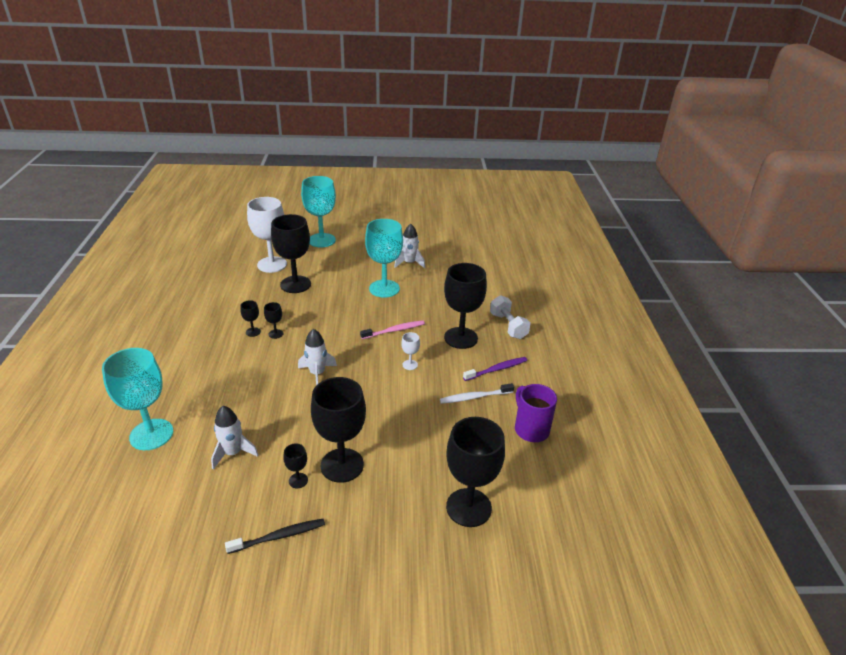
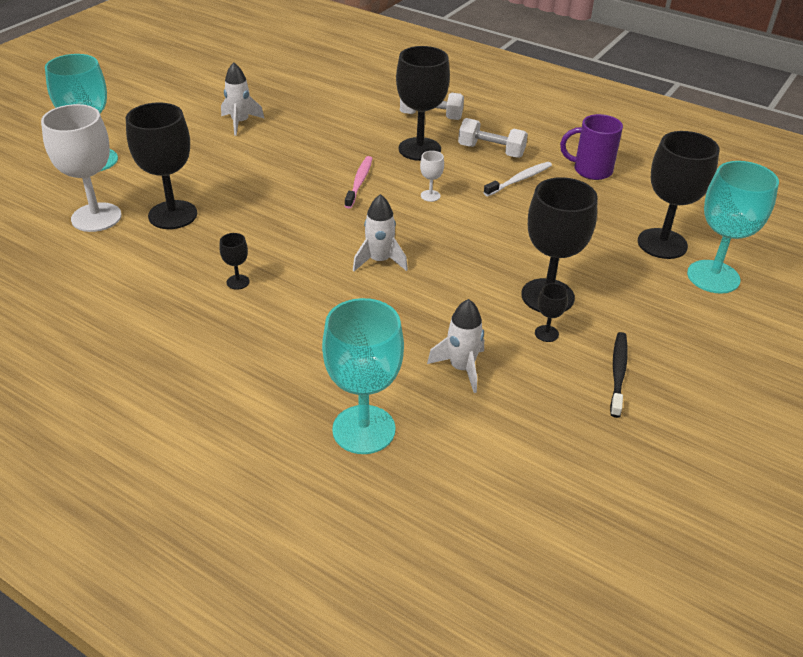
camera: 55 degrees left, 5 degrees up
black goblet [264,302,283,339] -> none
turquoise goblet [365,219,403,298] -> turquoise goblet moved to [687,161,779,294]
white toothbrush [440,383,514,404] -> white toothbrush turned 150 degrees counterclockwise [483,162,552,196]
purple toothbrush [463,357,527,381] -> white dumbbell [458,118,528,158]

